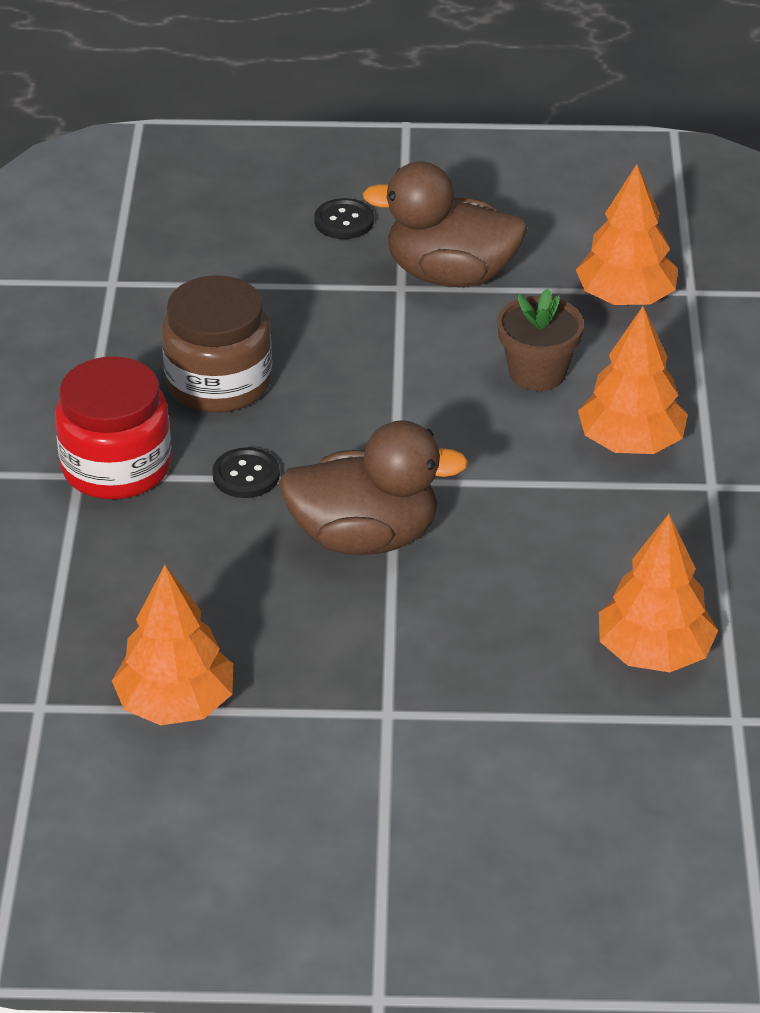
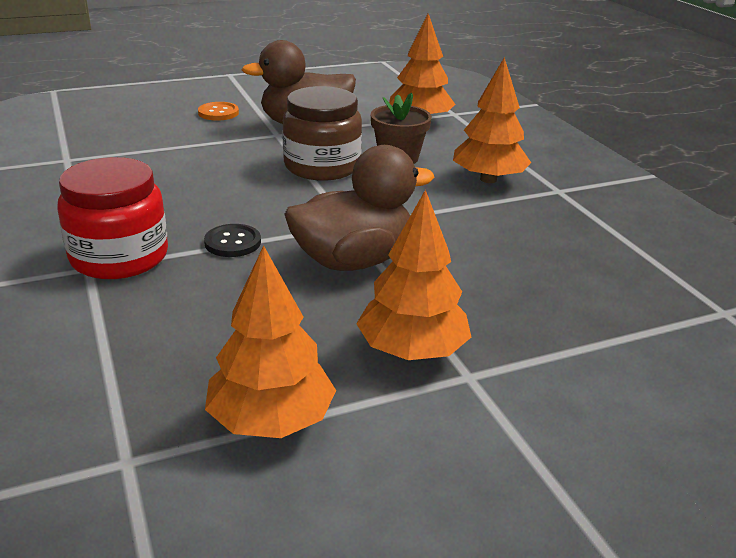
camera: 25 degrees left, 10 degrees down
brown jar [162,275,272,413] -> brown jar moved to [282,86,362,181]
black button [314,198,374,239] -> orange button [198,102,239,121]
orange tree [599,514,718,672] -> orange tree moved to [356,189,471,360]

